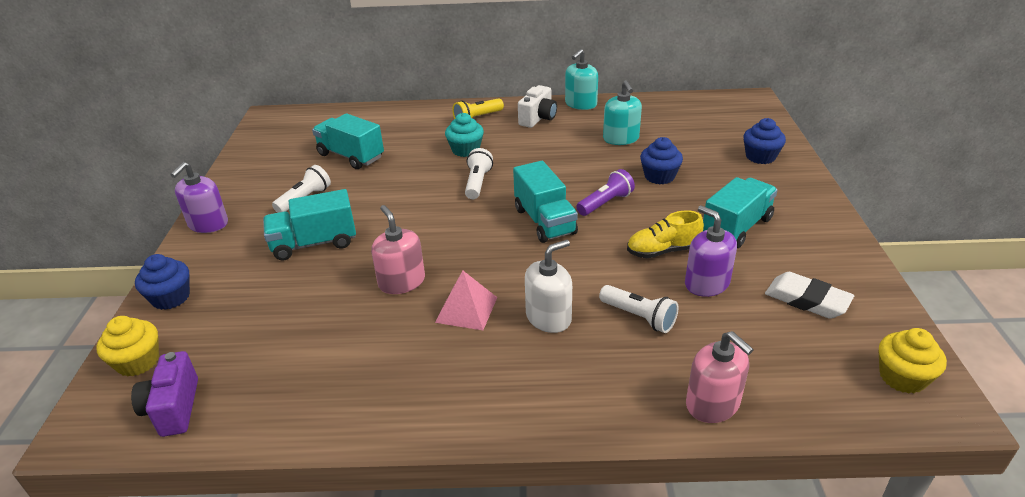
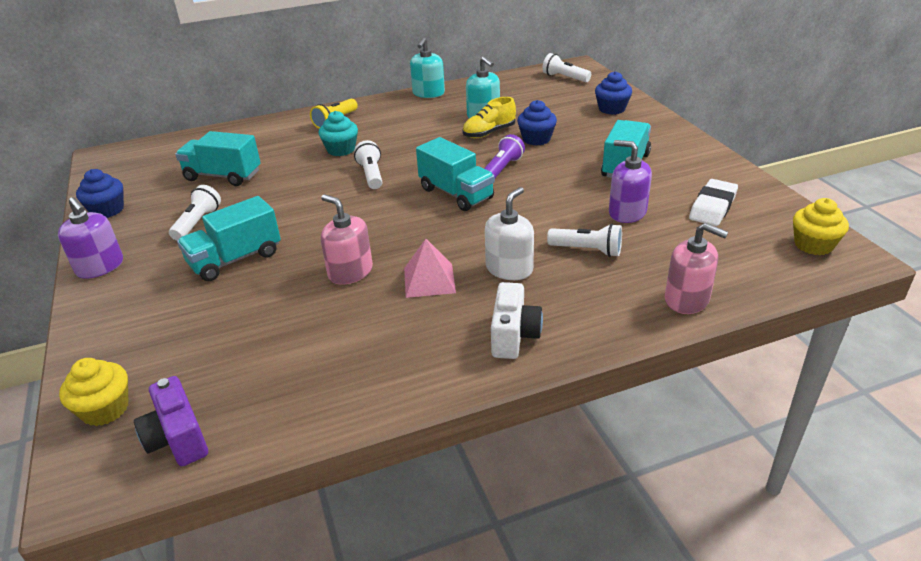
camera: 20 degrees left, 0 degrees up
blue cupcake [135,254,190,310] -> blue cupcake moved to [76,169,124,218]
purple soap dispenser [170,162,228,233] -> purple soap dispenser turned 45 degrees counterclockwise [58,197,123,279]
white camera [518,85,557,128] -> white camera moved to [491,282,543,359]
yellow shoe [627,210,704,258] -> yellow shoe moved to [462,97,516,138]
white eraser [765,272,854,319] -> white eraser turned 75 degrees counterclockwise [689,179,738,226]
none -> white flashlight [542,53,591,82]

